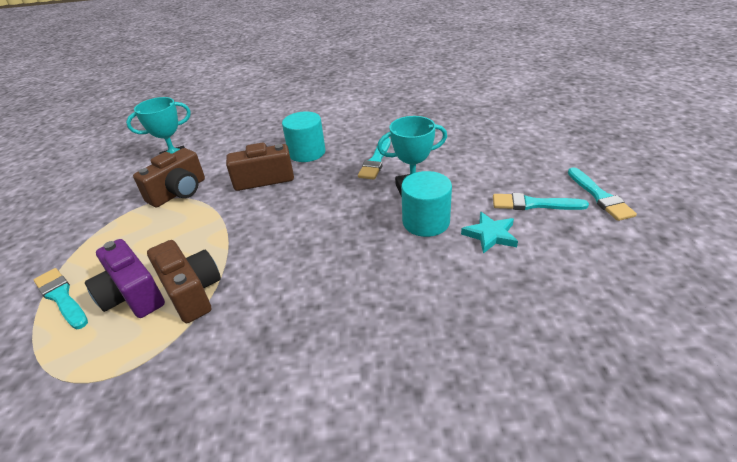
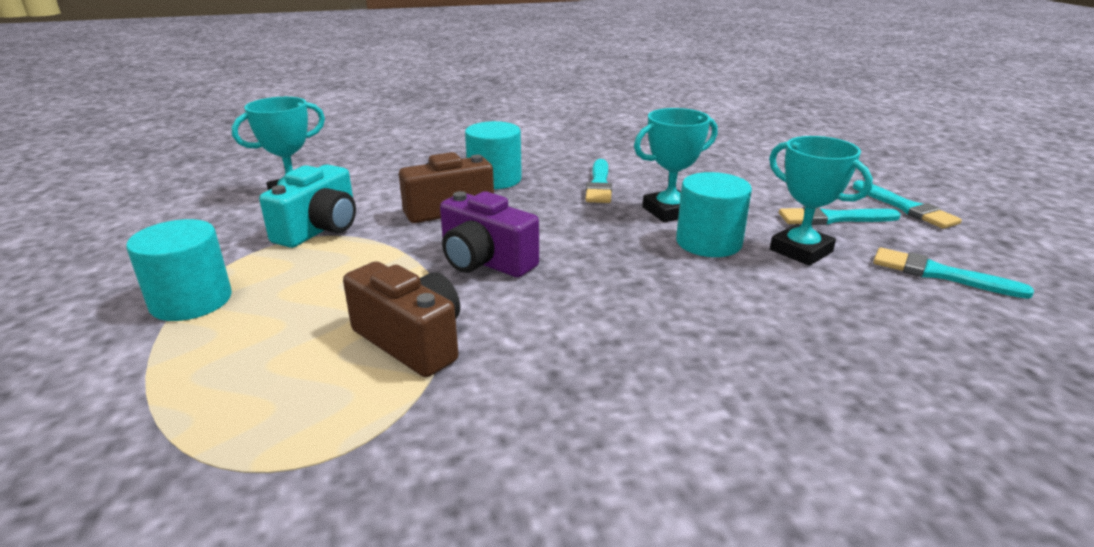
camera: 15 degrees left, 10 degrees down
turquoise brush [34,268,88,329] -> turquoise brush moved to [873,248,1034,299]
purple camera [85,239,165,318] -> purple camera moved to [440,191,539,277]
brown camera [133,148,205,207] -> turquoise camera [259,165,356,248]
turquoise star [461,212,518,254] -> turquoise trophy [769,136,873,266]
none -> turquoise cylinder [126,219,232,321]

